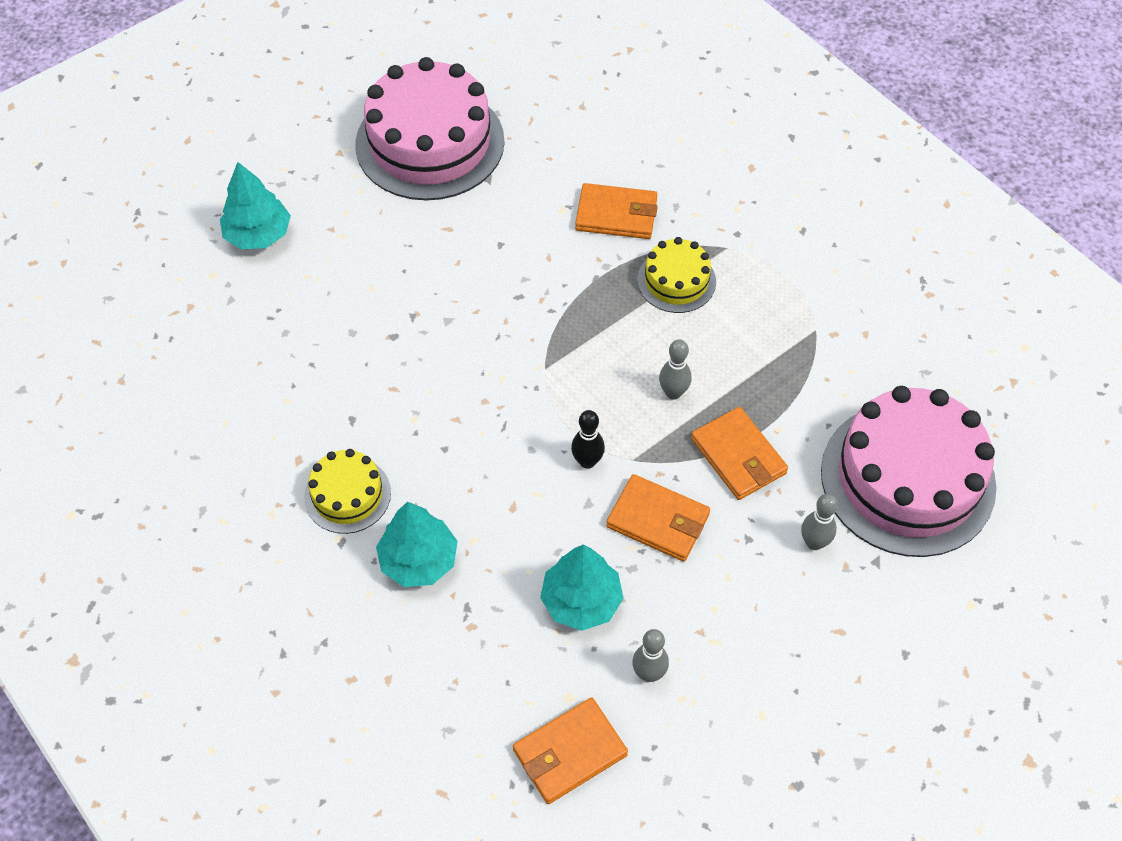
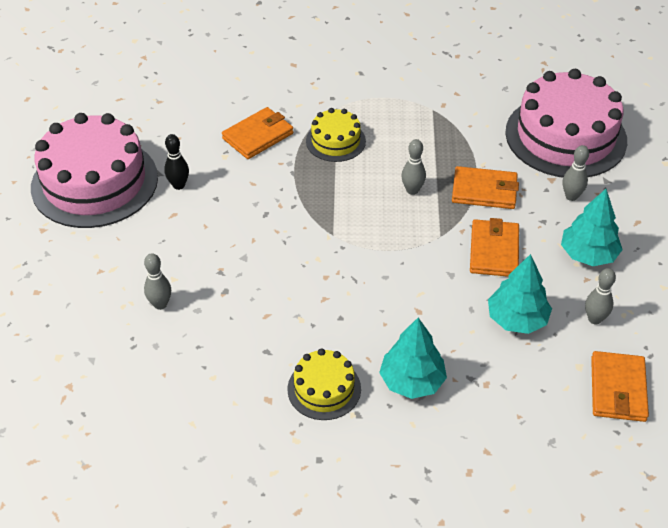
camera: 50 degrees left, 10 degrees down
turquoise tree [220,162,291,249] -> turquoise tree moved to [561,189,623,266]
black bowling pin [571,410,605,469] -> black bowling pin moved to [164,134,189,190]
orange wallet [606,474,710,562] -> orange wallet turned 60 degrees counterclockwise [470,218,519,277]
none -> grey bowling pin [144,253,171,310]

